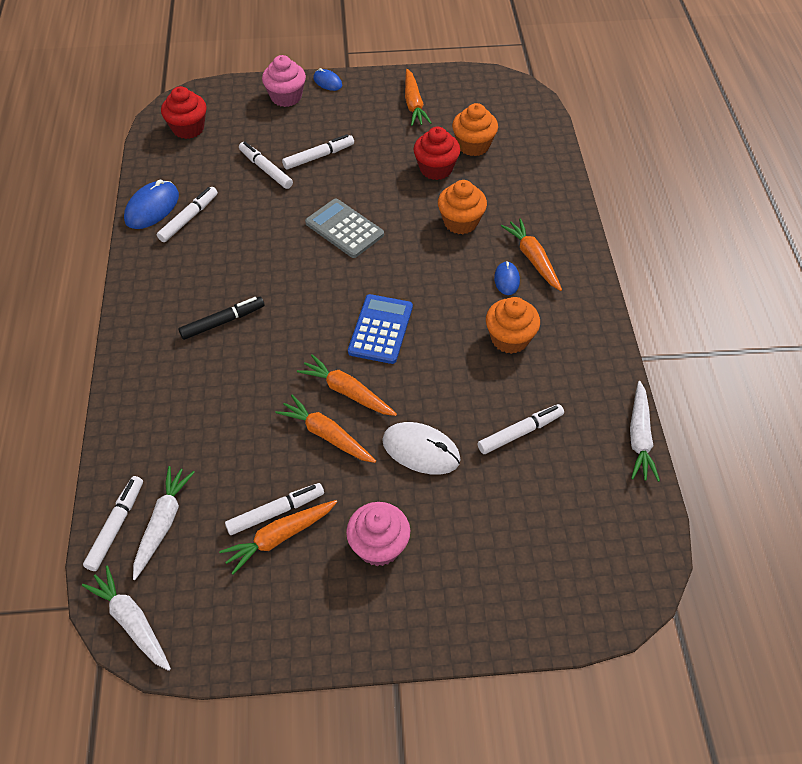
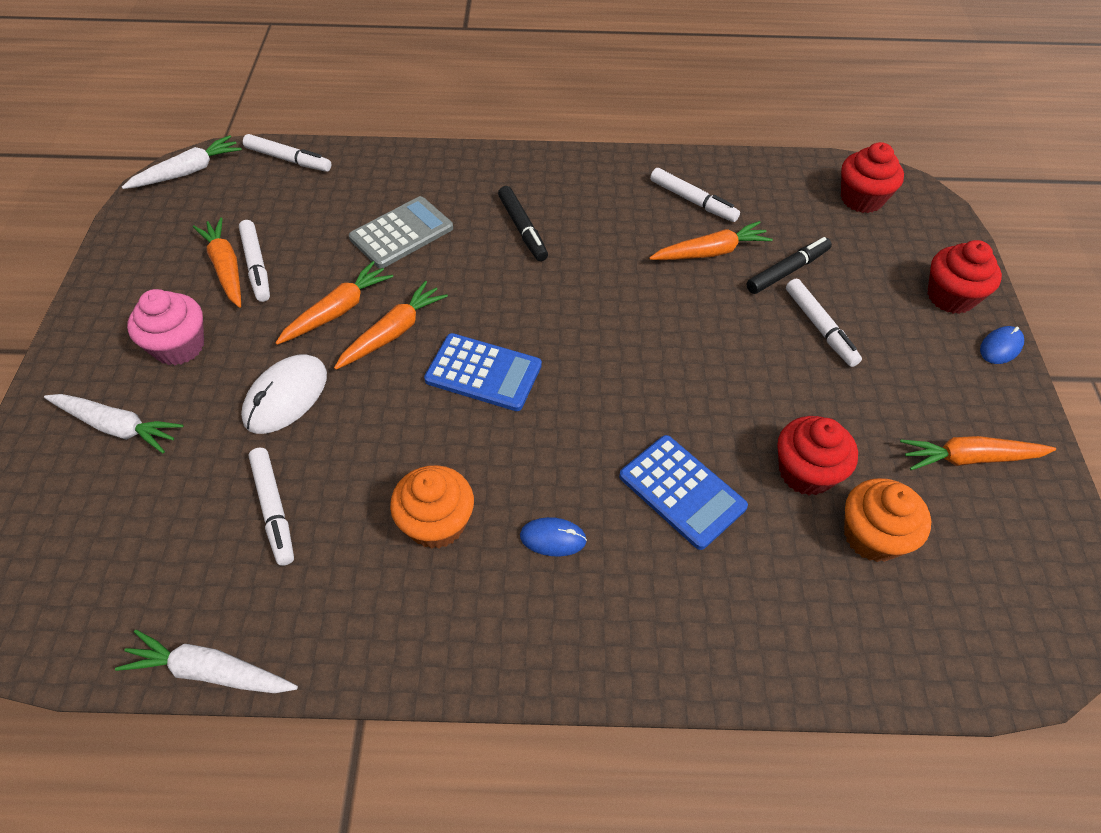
camera: 95 degrees right, 0 degrees up
blue mouse [124,179,179,229] -> none
white carrot [133,466,195,580] -> white carrot moved to [44,394,183,454]
white marker [239,142,293,189] -> black marker [747,237,832,294]
pink cupcake [262,55,306,107] -> red cupcake [927,240,1002,314]
grey calculator [305,198,384,258] -> grey calculator moved to [349,196,453,269]
orange cupcake [438,180,487,234] -> blue calculator [619,435,748,550]
orange carrot [501,218,562,291] -> orange carrot moved to [649,221,773,260]

